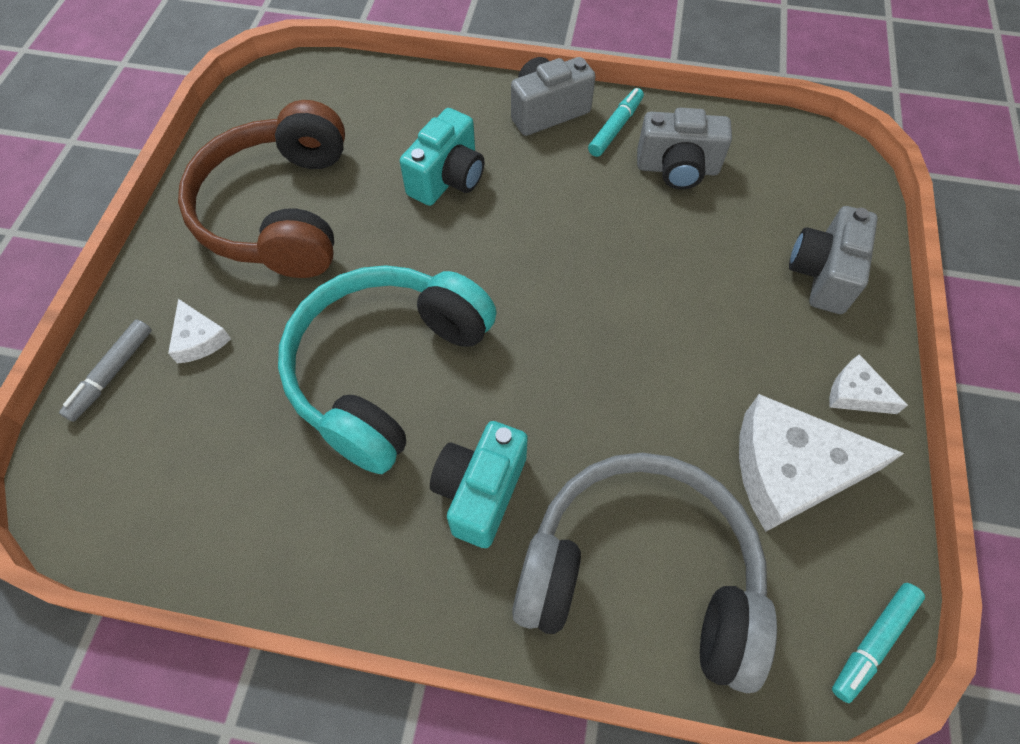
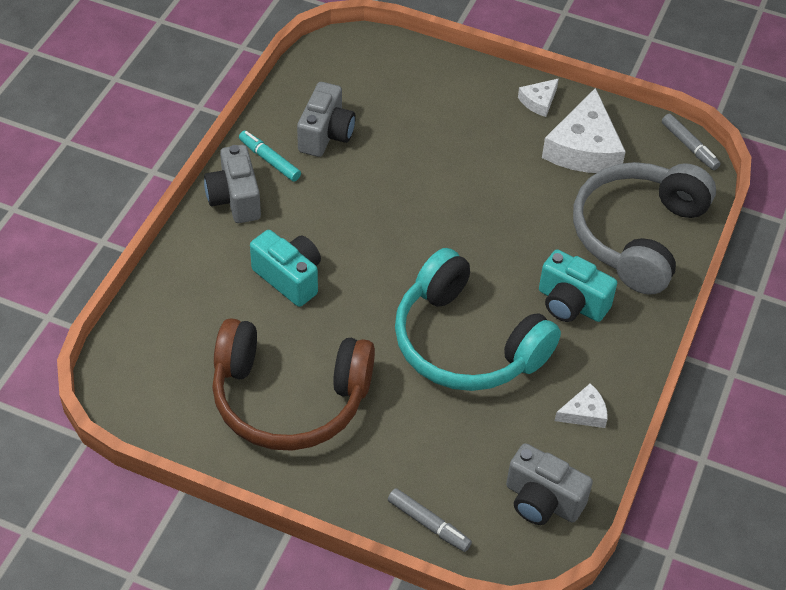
camera: 80 degrees left, 10 degrees down
white cheese [168,299,231,364] -> white cheese moved to [555,383,608,428]
grey camera [789,206,878,314] -> grey camera moved to [506,443,593,525]
turquoise marker [832,583,925,703] -> grey marker [662,114,721,170]

